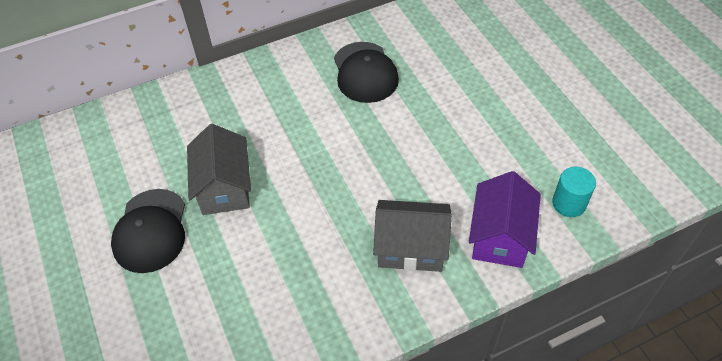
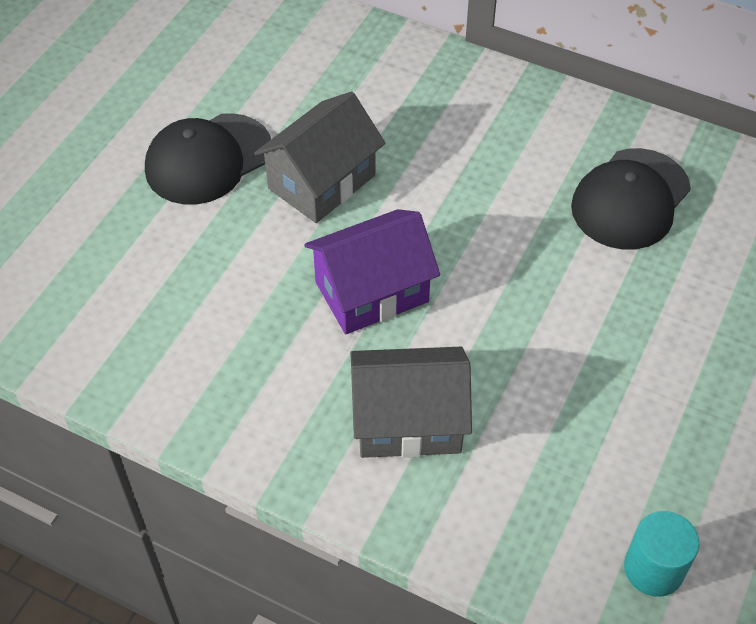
camera: 50 degrees right, 0 degrees up
grey house [373,200,452,272] -> grey house turned 60 degrees counterclockwise [350,347,472,458]
purple house [469,171,541,268] -> purple house moved to [304,209,440,334]

